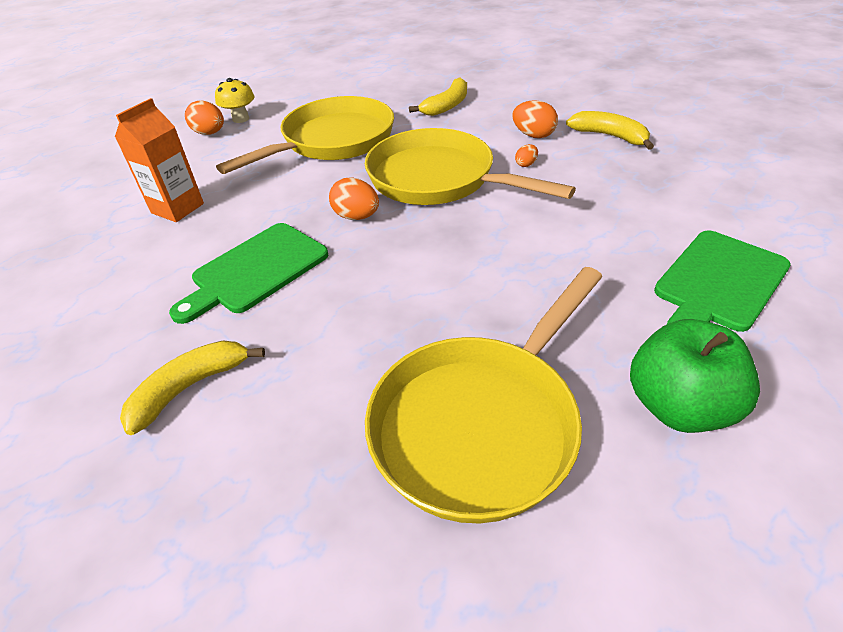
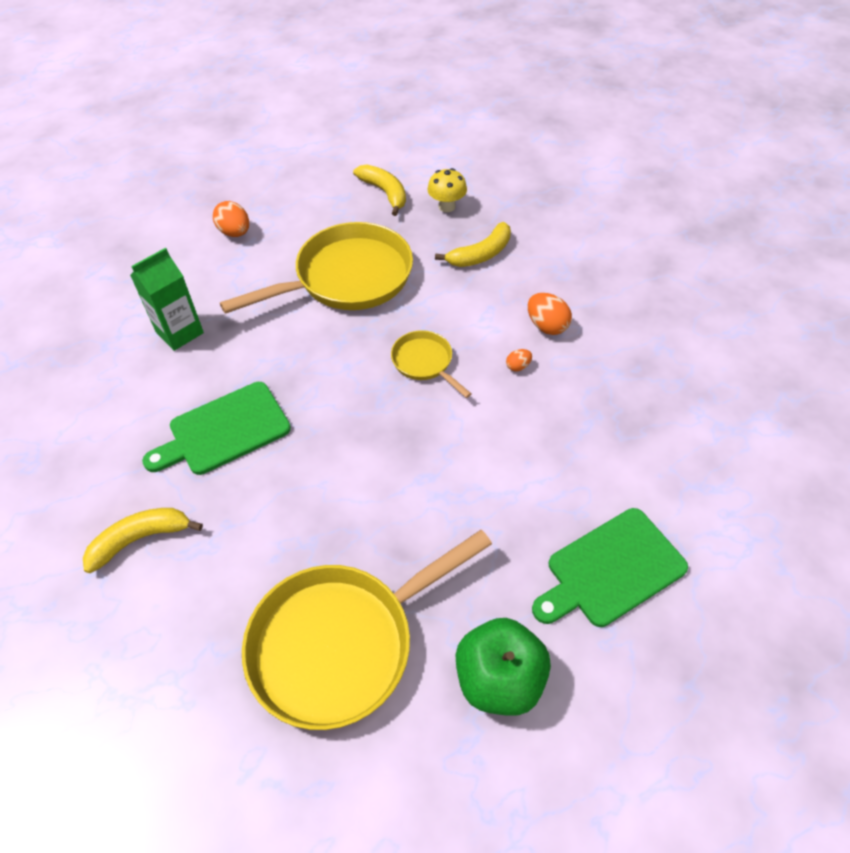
camera: 15 degrees right, 10 degrees up
orange carton [115,98,204,222] -> green carton [130,248,204,351]
yellow mushroom [215,78,254,123] -> yellow mushroom moved to [427,168,467,212]
orange egg [329,177,379,220] -> none
yellow pan [365,128,576,205] -> yellow pan [391,330,472,398], size x0.48
yellow banana [566,111,654,150] -> yellow banana moved to [353,164,406,216]

